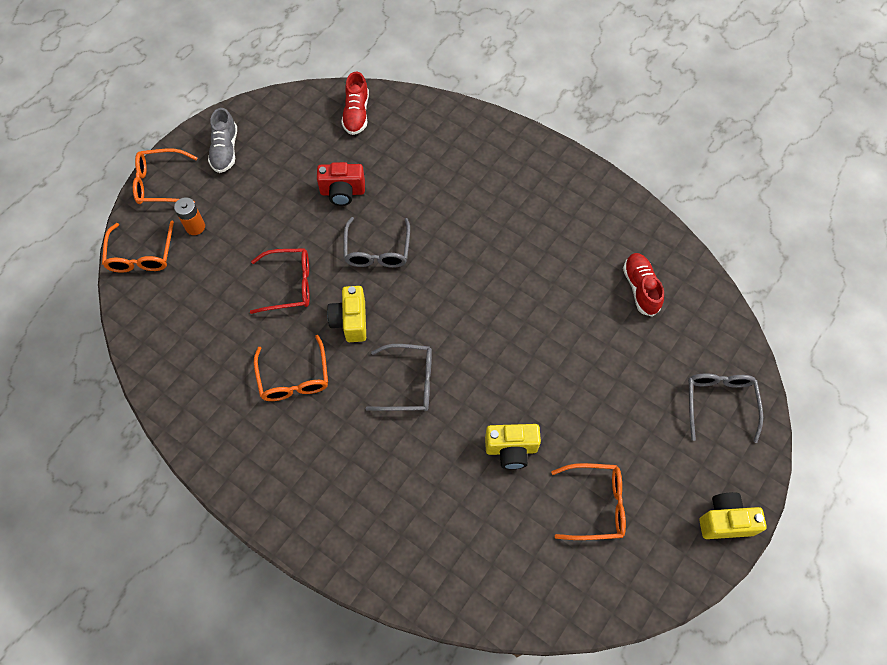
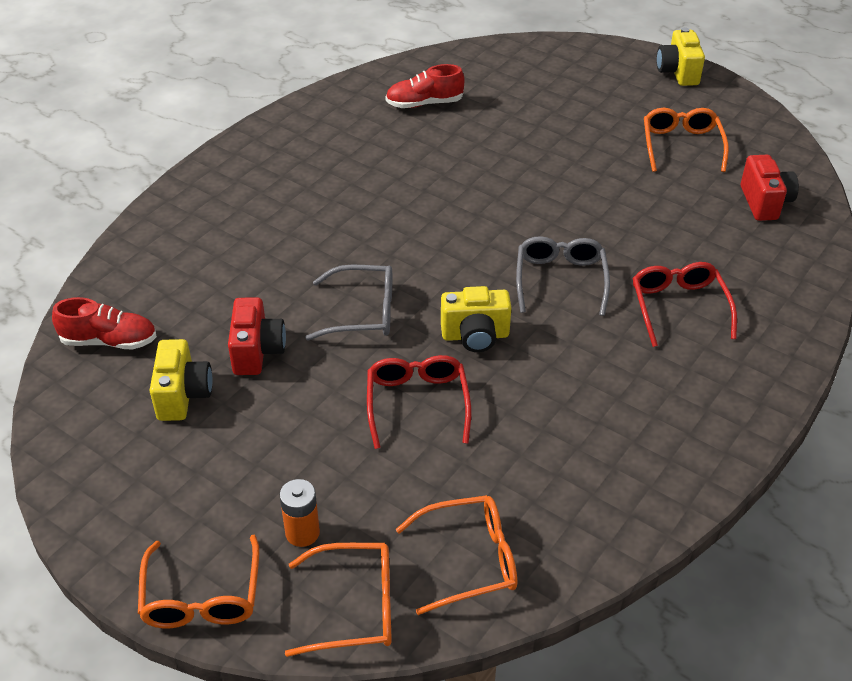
camera: 90 degrees left, 20 degrees down
grey shoe [208,108,237,173] -> none
orange glasses [254,335,328,401] -> orange glasses moved to [396,495,517,615]
yellow camera [485,424,541,469] -> yellow camera moved to [149,339,213,421]
grey glasses [688,373,763,443] -> none
none -> red glasses [632,262,737,347]
none -> red camera [741,155,799,221]

